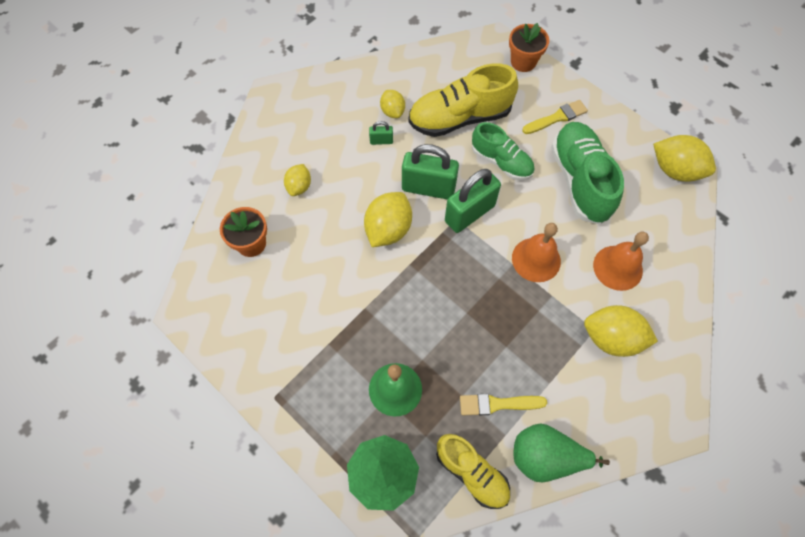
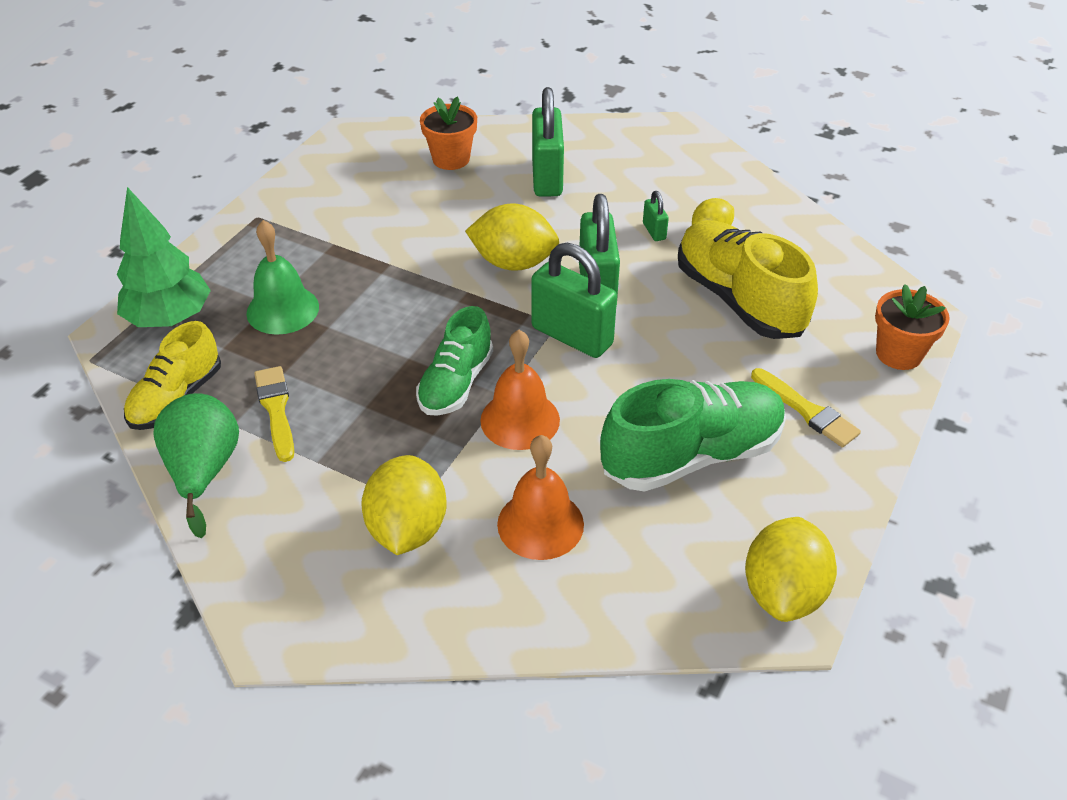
camera: 75 degrees right, 20 degrees down
yellow lemon [284,164,311,196] -> green padlock [532,87,564,197]
green shoe [472,122,535,180] -> green shoe moved to [416,306,493,416]

